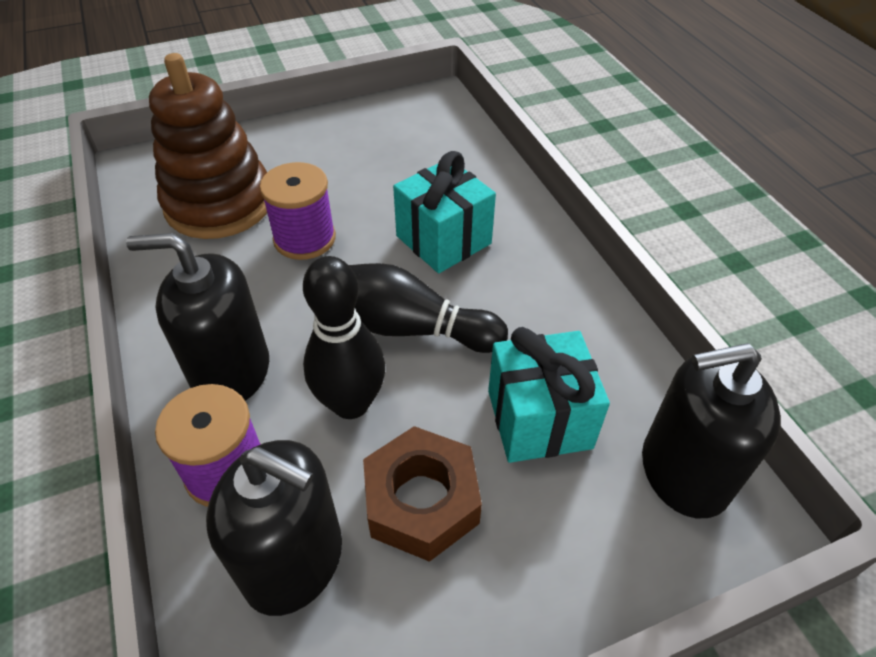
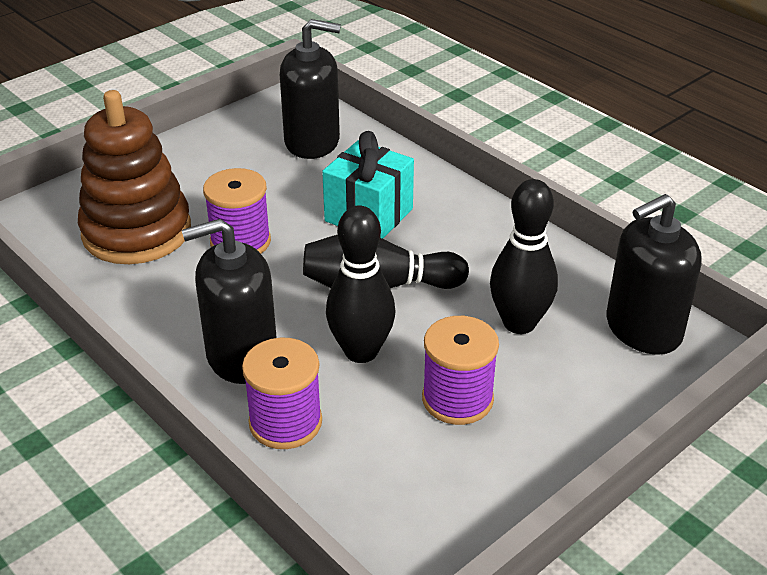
camera: 20 degrees left, 10 degrees down
black soap dispenser [206,440,342,616] -> black soap dispenser moved to [280,19,341,159]
brown nut [363,426,482,562] -> purple spool [422,316,499,425]
turquoise gift [488,327,610,463] -> black bowling pin [490,179,558,334]

